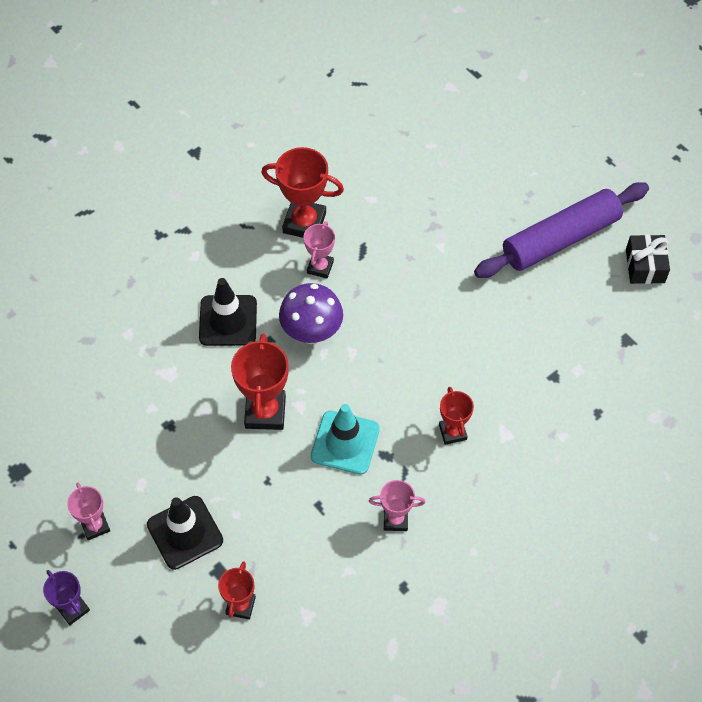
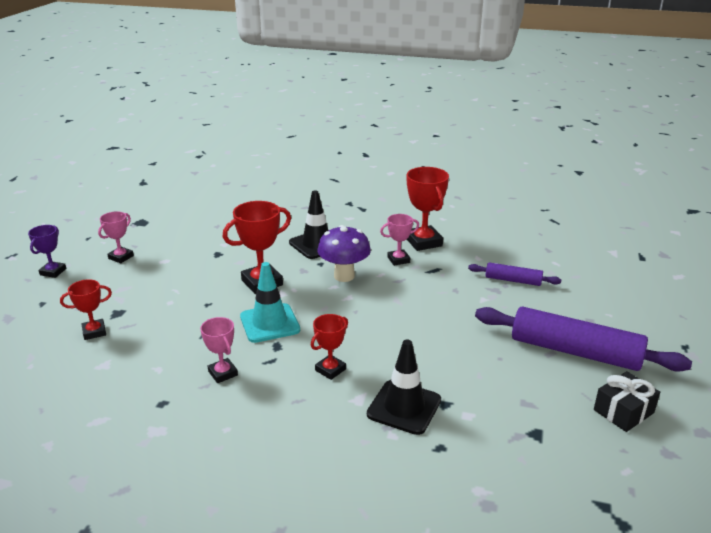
camera: 55 degrees right, 30 degrees down
black traffic cone [147,496,223,570] -> black traffic cone moved to [367,339,441,435]
none -> purple rolling pin [468,262,561,286]

